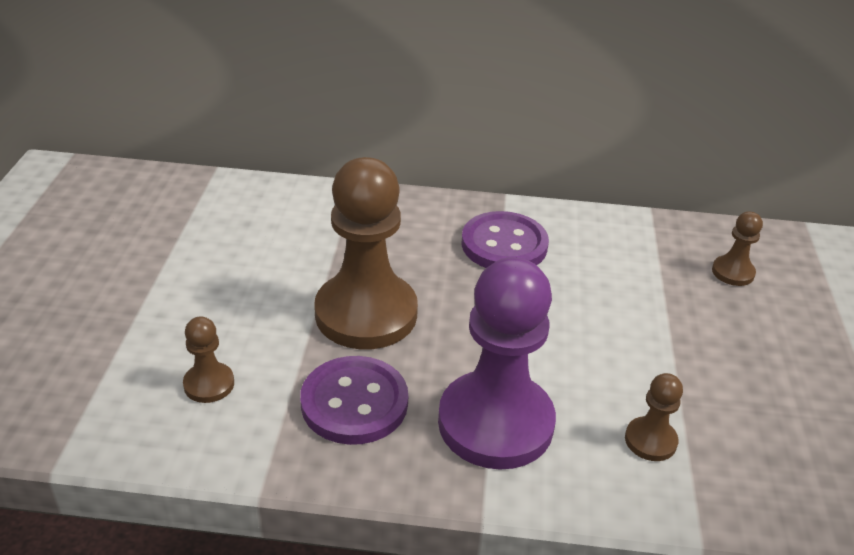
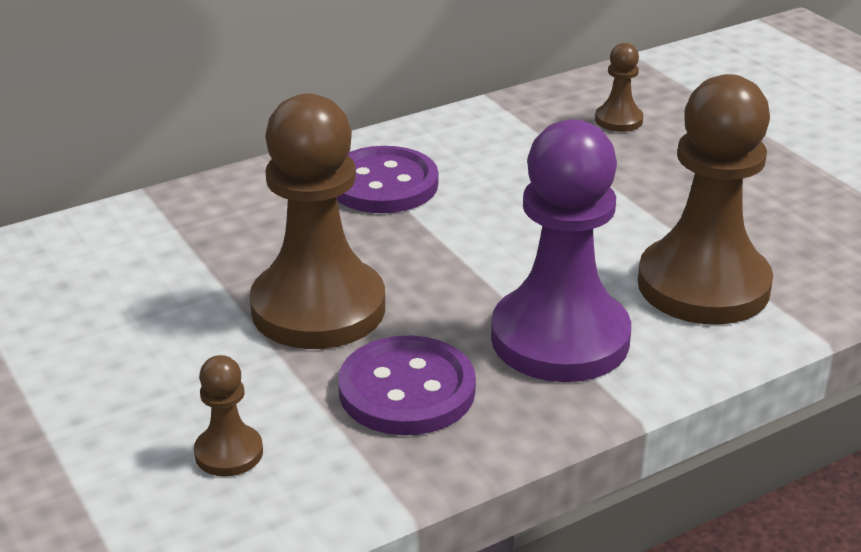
camera: 35 degrees left, 5 degrees down
brown pawn [625,373,683,461] -> brown pawn [638,74,773,325], size x2.27

